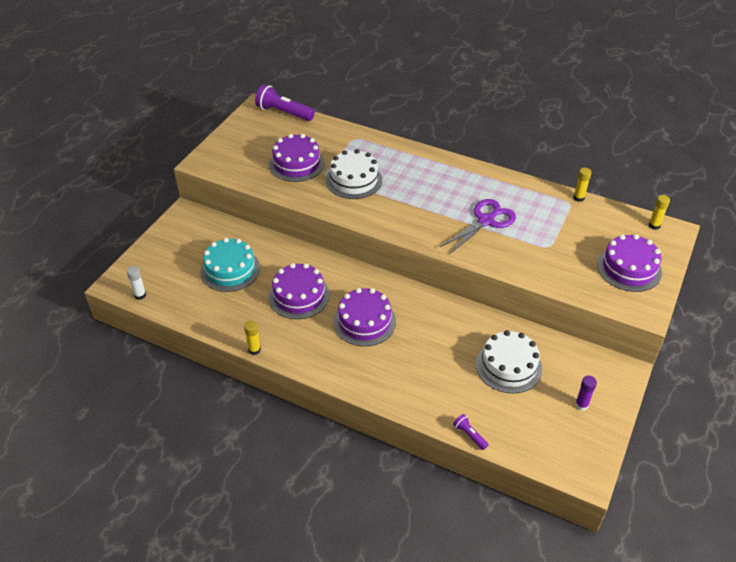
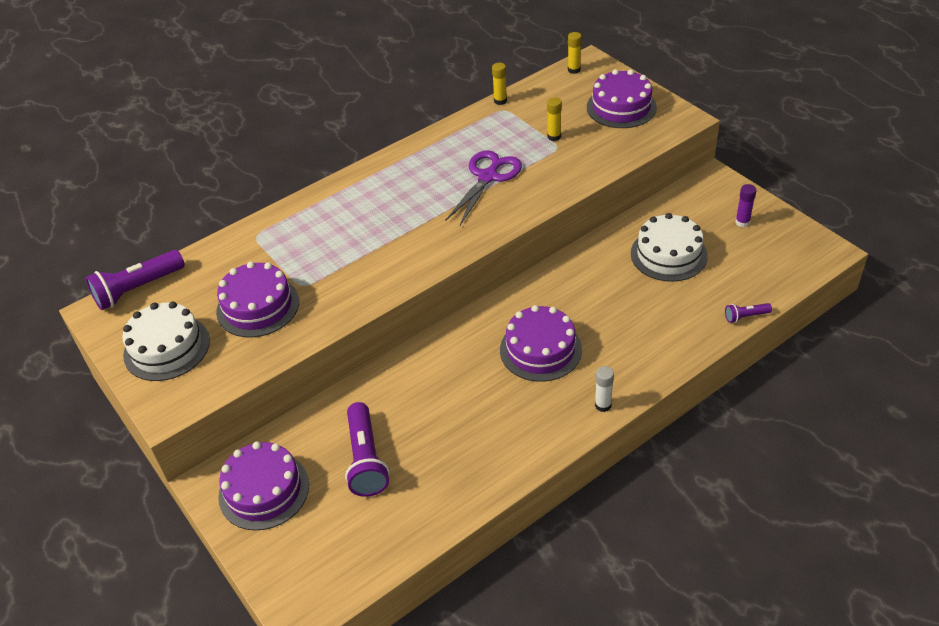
camera: 60 degrees left, 0 degrees up
white glue stick [127,266,146,300] -> white glue stick moved to [595,366,614,412]
turquoise cake [200,238,260,292] -> purple flashlight [345,402,389,497]
yellow glue stick [244,321,261,355] -> yellow glue stick moved to [547,97,562,141]
purple cake [269,263,330,319] -> purple cake moved to [218,442,309,531]
white cake [326,149,382,199] -> white cake moved to [122,302,210,381]
purple scissors [440,199,516,254] -> purple scissors turned 45 degrees clockwise [445,151,522,225]

